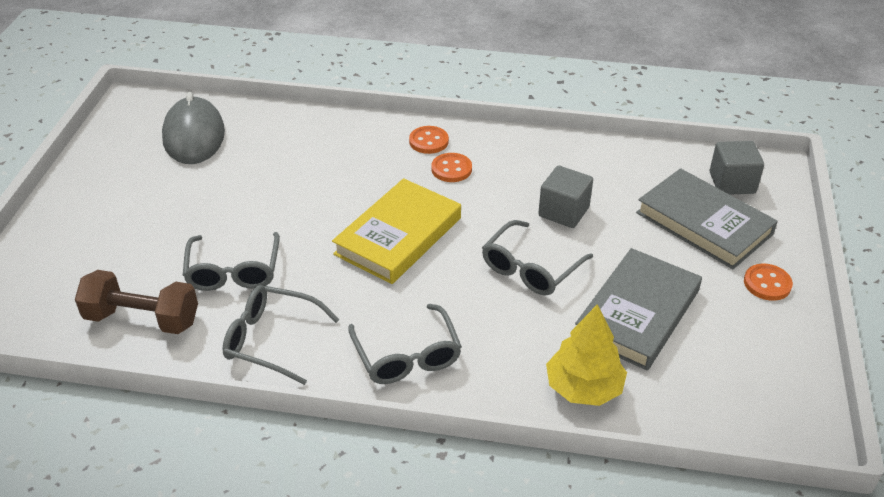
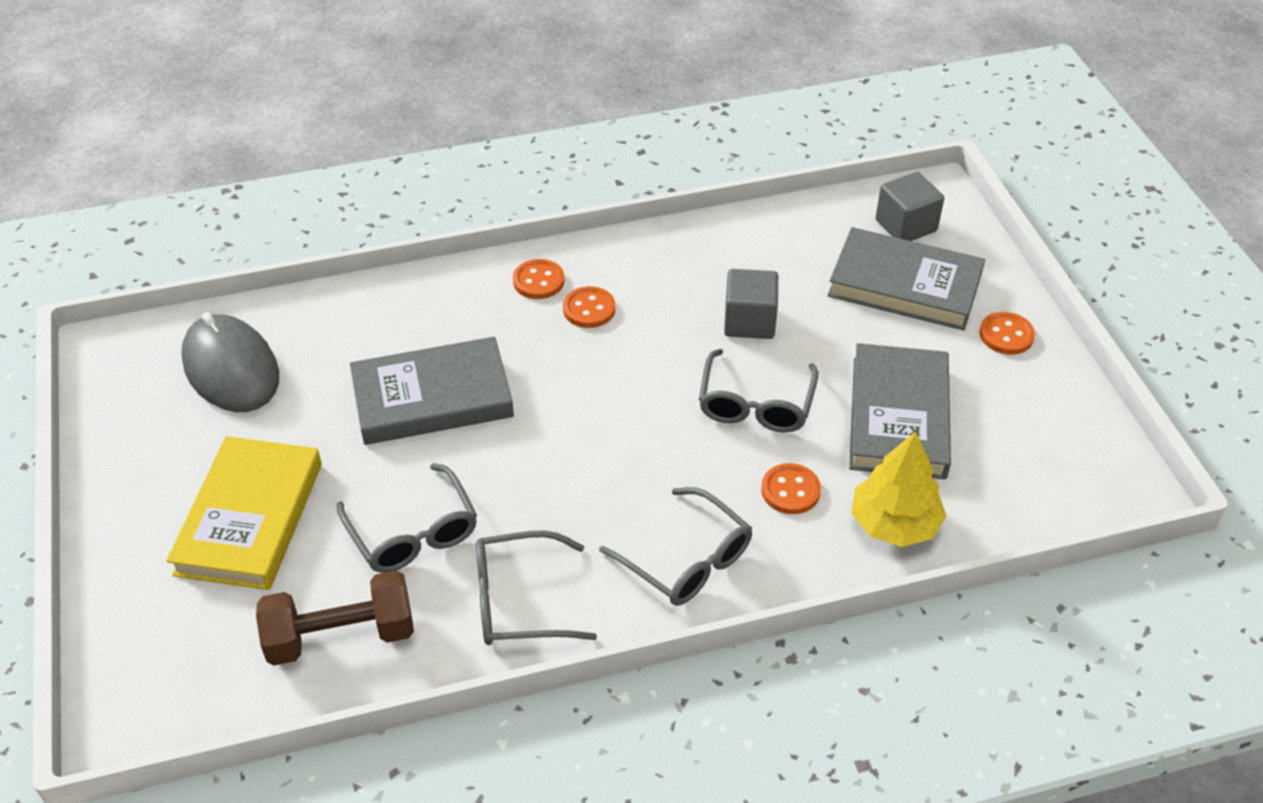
camera: 25 degrees left, 5 degrees up
yellow book [332,178,461,284] -> yellow book moved to [166,436,322,590]
none -> grey book [350,337,514,445]
none -> orange button [761,463,821,514]

